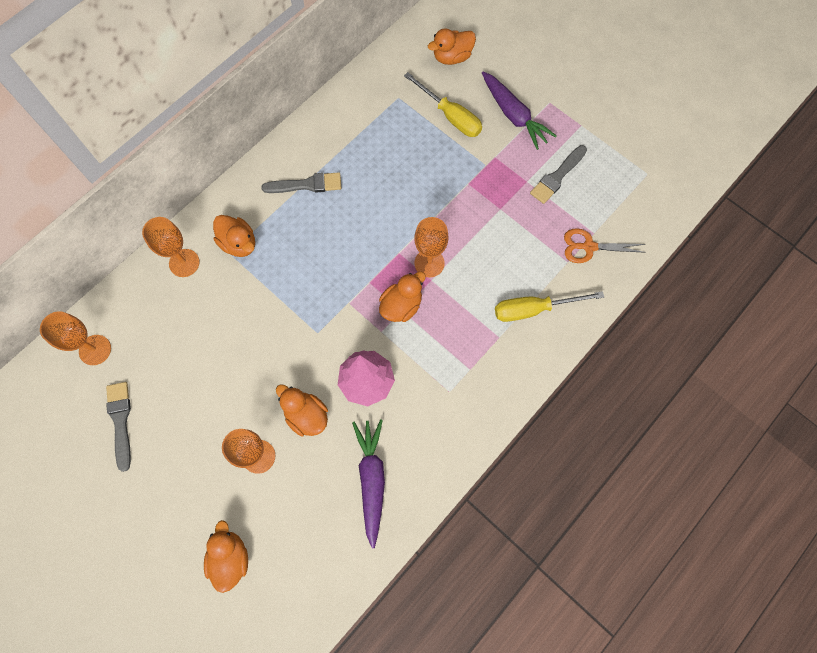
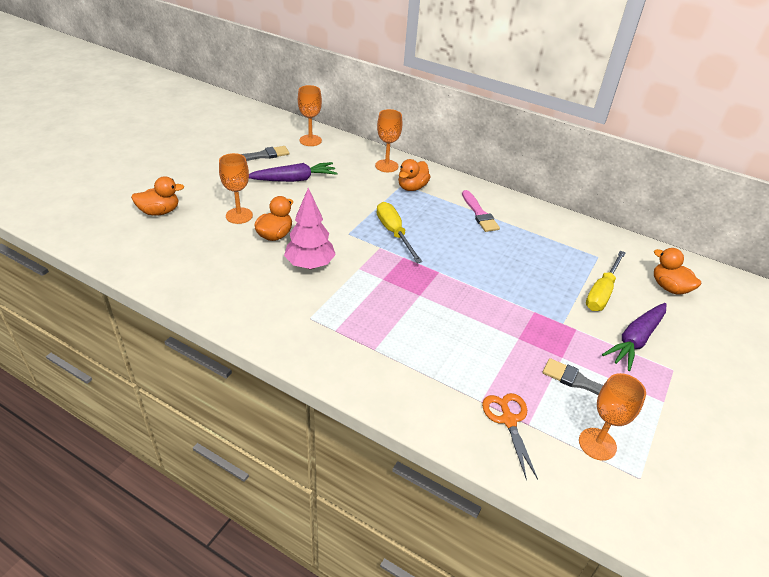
camera: 75 degrees right, 30 degrees down
grey brush [262,172,341,193] -> pink brush [462,190,500,232]
purple carrot [352,419,385,549] -> purple carrot moved to [249,162,337,182]
orange duck [379,272,426,322] -> none
orange goblet [414,217,449,278] -> orange goblet moved to [579,373,646,461]
yellow screwdriver [495,291,604,322] -> yellow screwdriver moved to [377,202,422,263]

